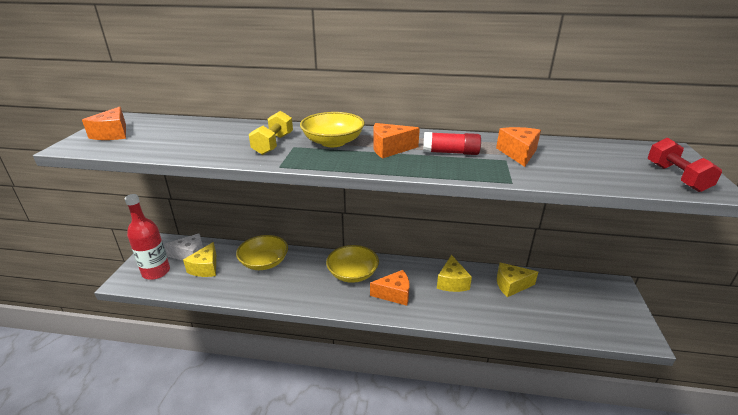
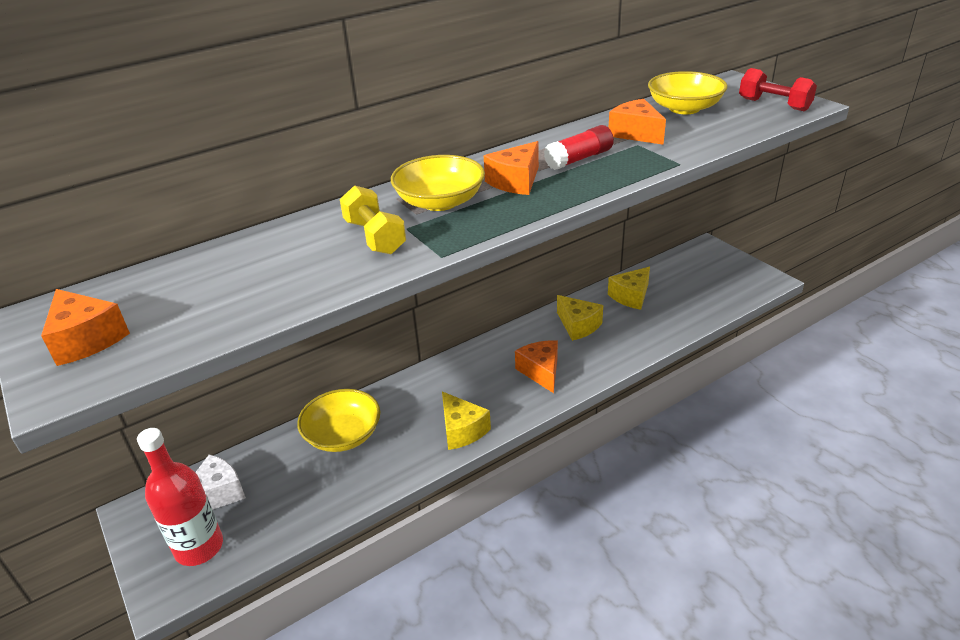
camera: 40 degrees left, 5 degrees up
yellow cheese [183,242,216,277] -> yellow cheese moved to [442,392,491,450]
yellow bowl [326,245,379,283] -> yellow bowl moved to [648,71,728,114]
orange cheese [370,270,409,306] -> orange cheese turned 60 degrees counterclockwise [515,341,558,393]

